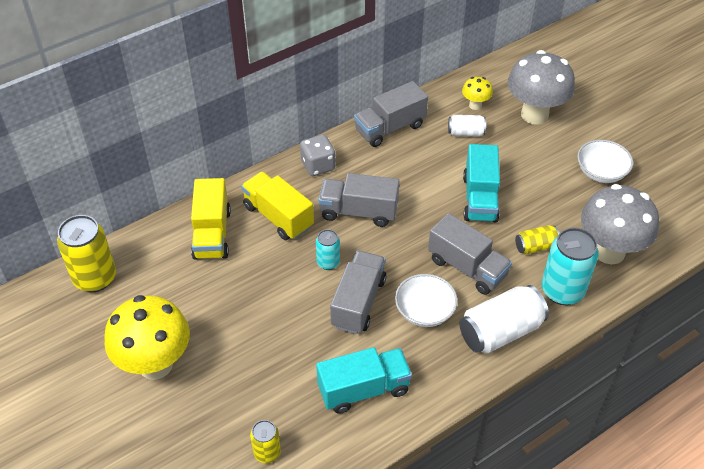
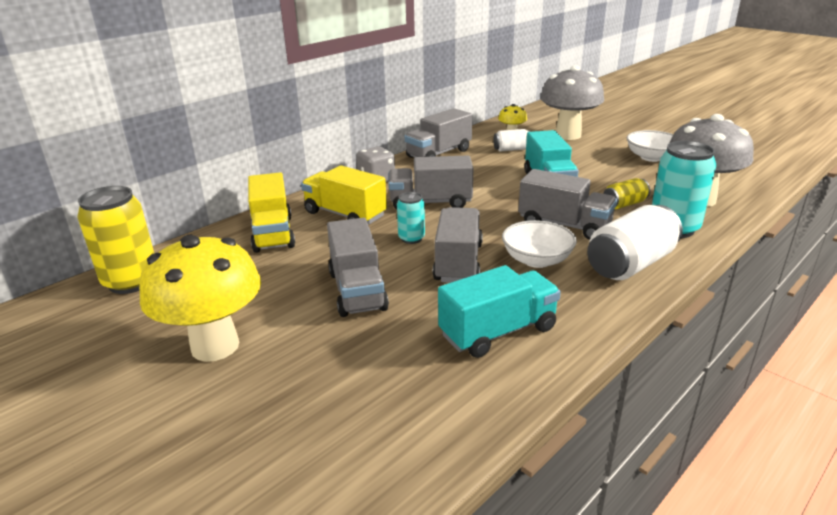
camera: 10 degrees left, 20 degrees down
yellow can [250,420,281,463] -> none
none -> grey truck [327,218,389,317]

